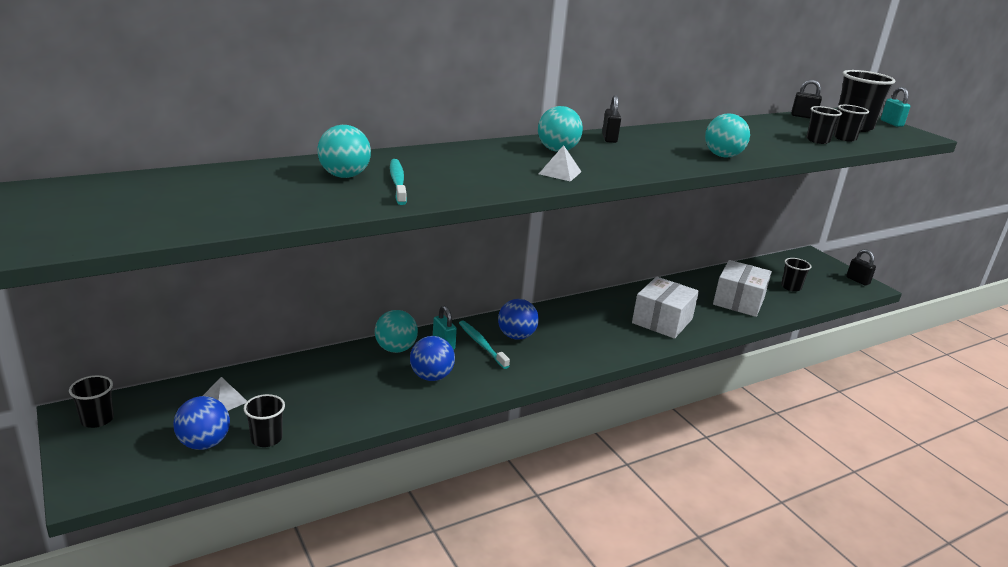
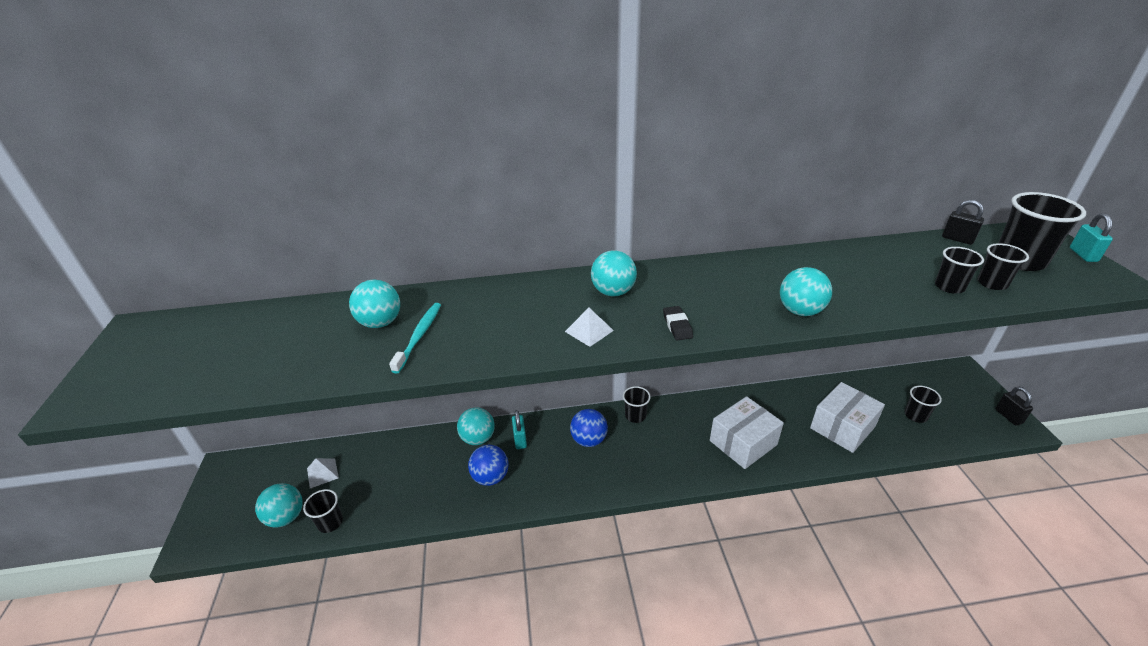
camera: 25 degrees right, 10 degrees up
black cup [69,375,114,428] -> black cup moved to [623,386,651,423]
blue ball [173,396,230,450] -> turquoise ball [255,483,303,528]
turquoise toothbrush [459,321,510,369] -> none
black padlock [602,95,621,143] -> none
none -> black eraser [663,306,693,340]

